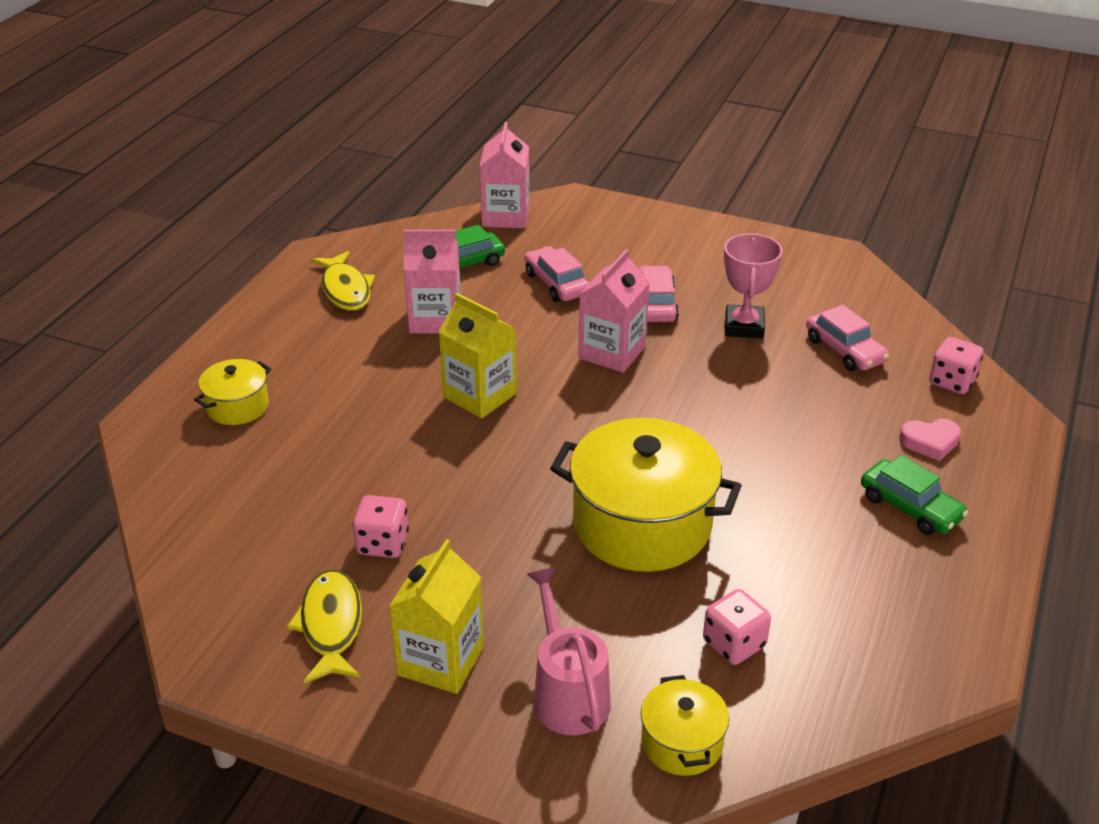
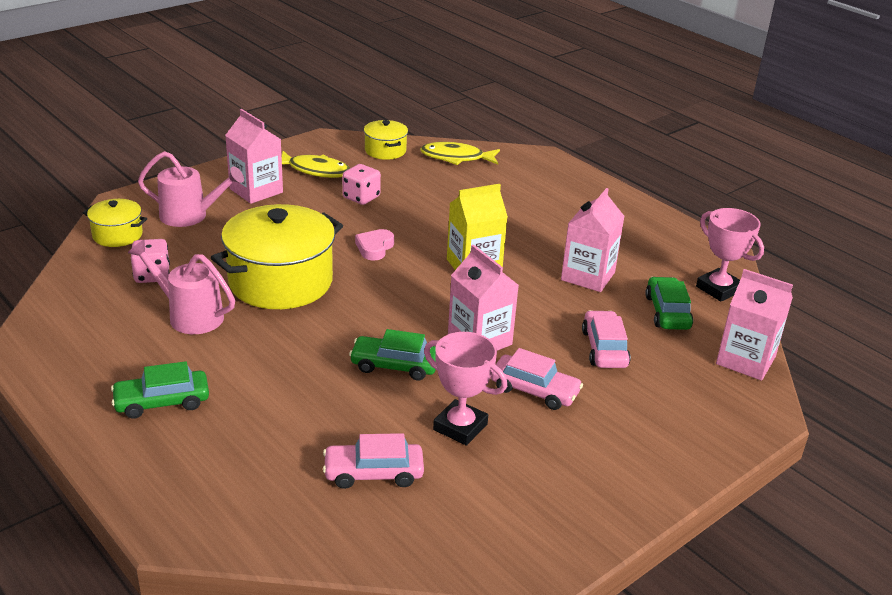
camera: 115 degrees right, 5 degrees down
yellow pot [194,359,271,425] -> yellow pot moved to [364,120,408,160]
yellow fish [312,251,375,311] -> yellow fish moved to [420,142,500,165]
yellow carton [389,539,484,694] -> pink carton [225,109,283,204]
pink car [525,246,589,302] -> pink car turned 90 degrees counterclockwise [582,310,631,368]
pink heart [899,419,961,461] -> pink heart moved to [355,229,394,260]
pink dice [929,337,984,394] -> none
none -> pink watering can [128,240,235,334]
none -> green car [349,329,436,381]
none -> pink trophy [696,208,764,302]

